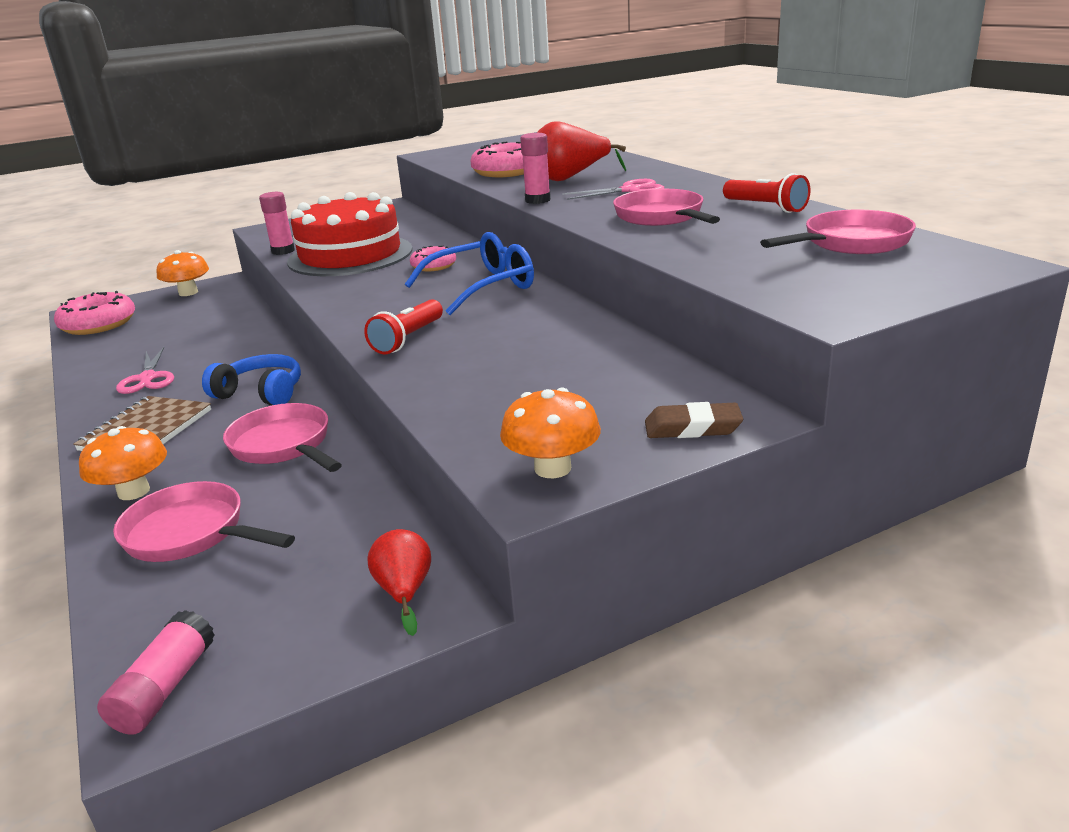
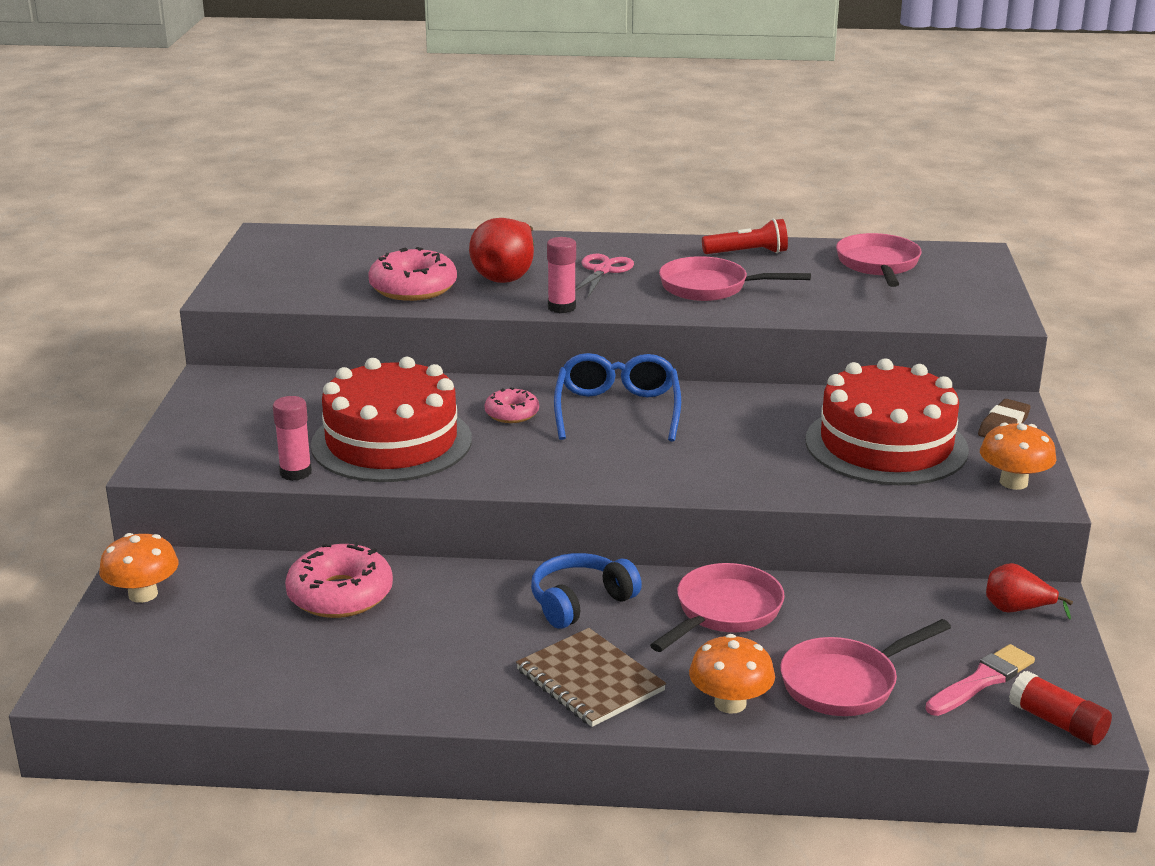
camera: 60 degrees left, 0 degrees up
pink donut [54,291,135,335] -> pink donut moved to [285,543,393,618]
pink glue stick [97,610,215,735] -> red glue stick [1009,671,1112,745]
pink scissors [116,347,174,394] -> none
pink pan [223,403,342,472] -> pink pan turned 135 degrees clockwise [650,563,785,652]
red flashlight [364,299,443,354] -> none
none -> red cake [806,358,969,485]
none -> pink brush [926,644,1035,716]

